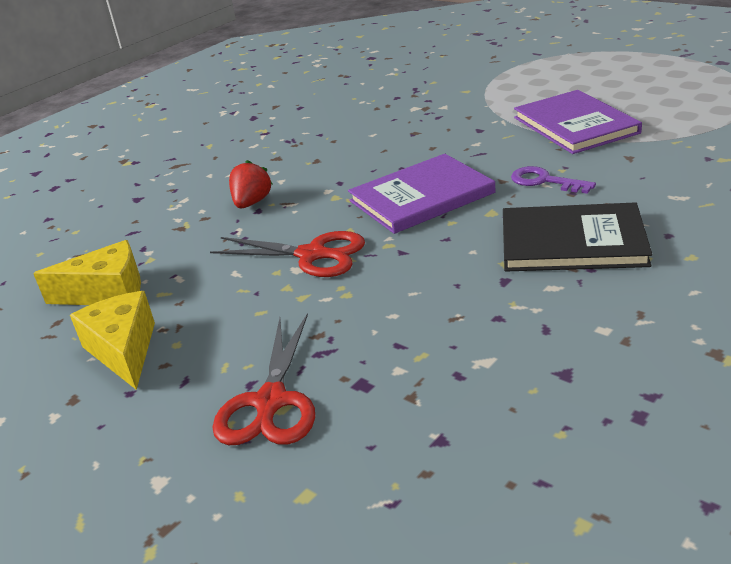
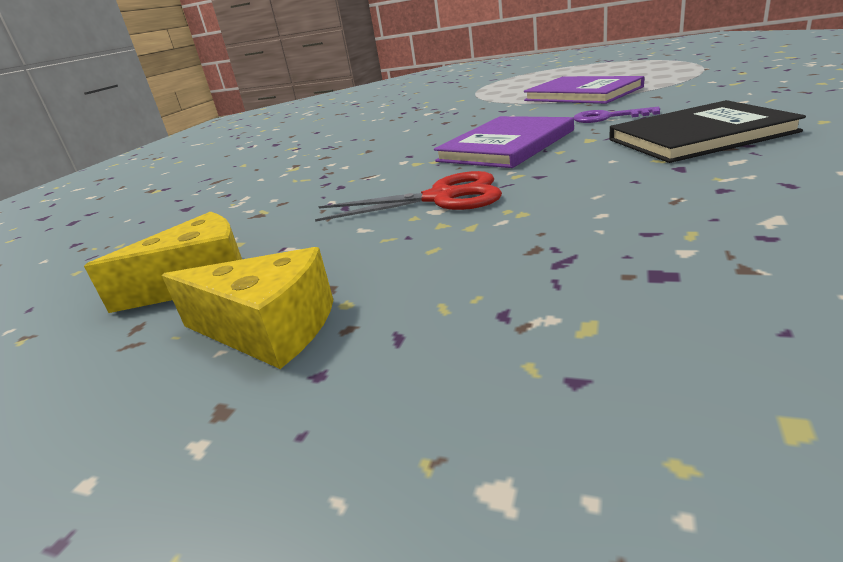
camera: 20 degrees left, 5 degrees down
yellow cheese [70,291,155,390] -> yellow cheese turned 150 degrees clockwise [162,247,333,369]
red scissors [213,313,315,445] -> none
red strawberry [229,160,272,208] -> none

